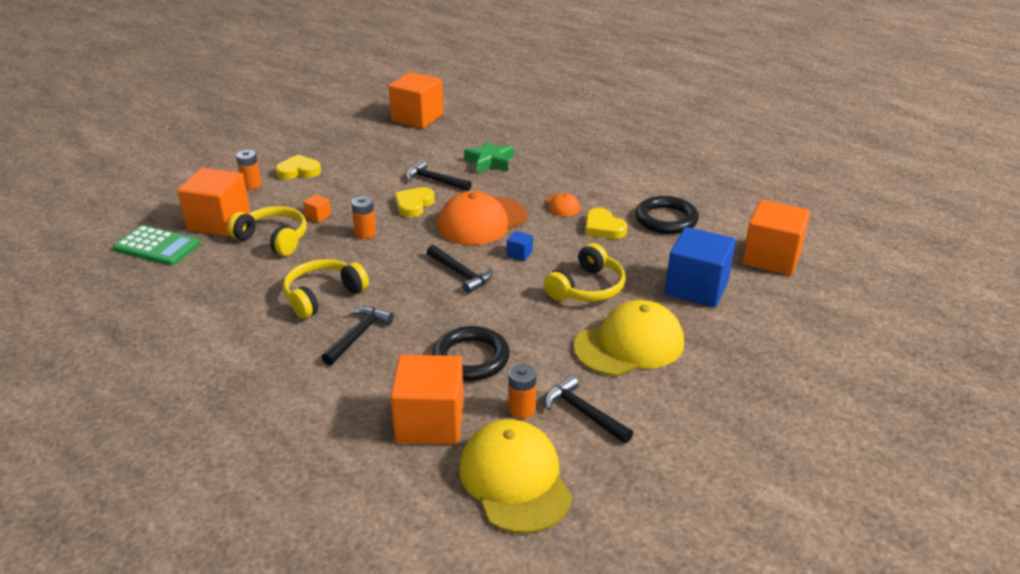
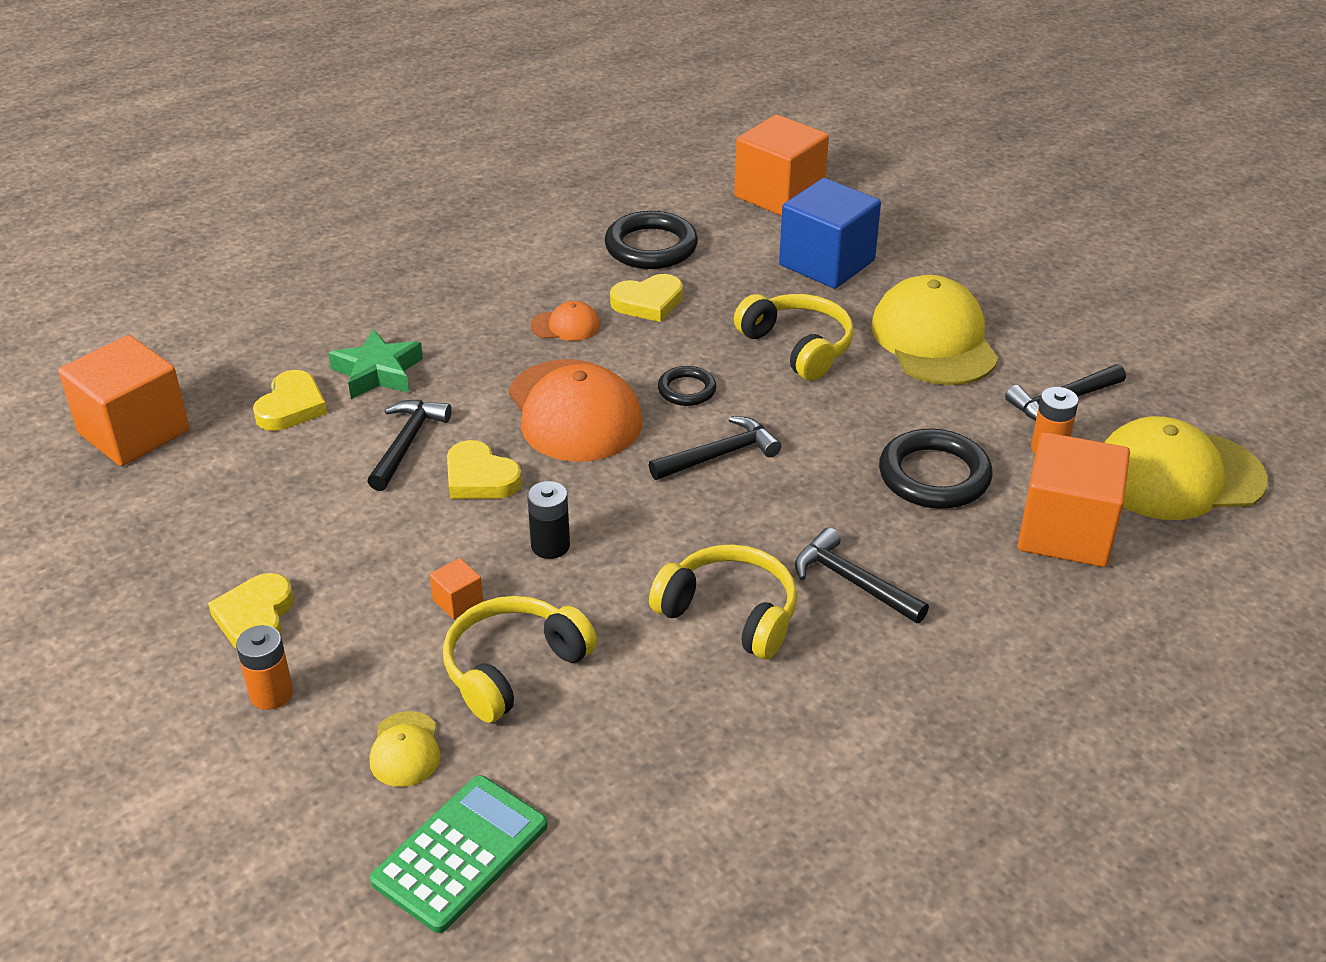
camera: 75 degrees left, 5 degrees up
orange cube [177,168,250,236] -> yellow cap [369,711,440,787]
yellow headphones [283,259,369,319] -> yellow headphones turned 150 degrees clockwise [649,544,797,659]
orange battery [351,196,376,239] -> black battery [527,481,570,559]
black hammer [406,160,472,191] -> black hammer turned 150 degrees clockwise [367,400,452,491]
blue cube [507,231,533,261] -> black ring [658,366,716,406]
none -> yellow heart [253,370,327,431]

